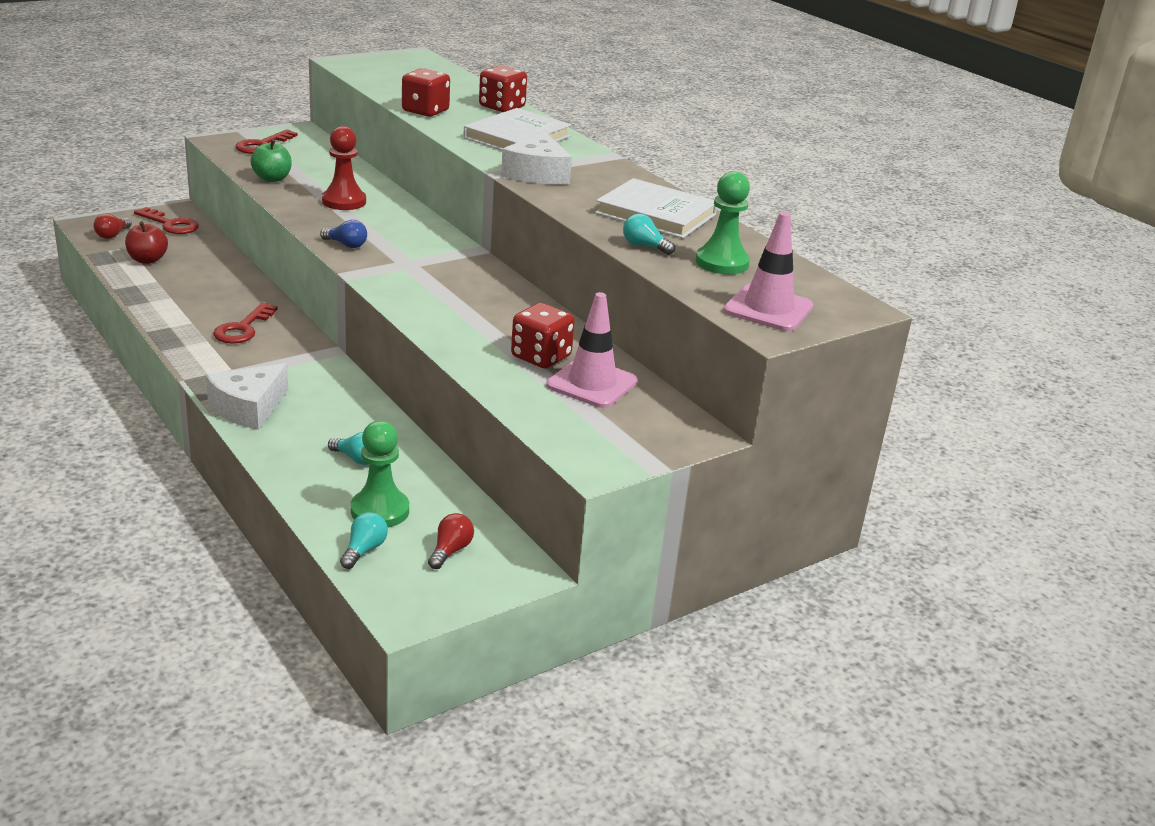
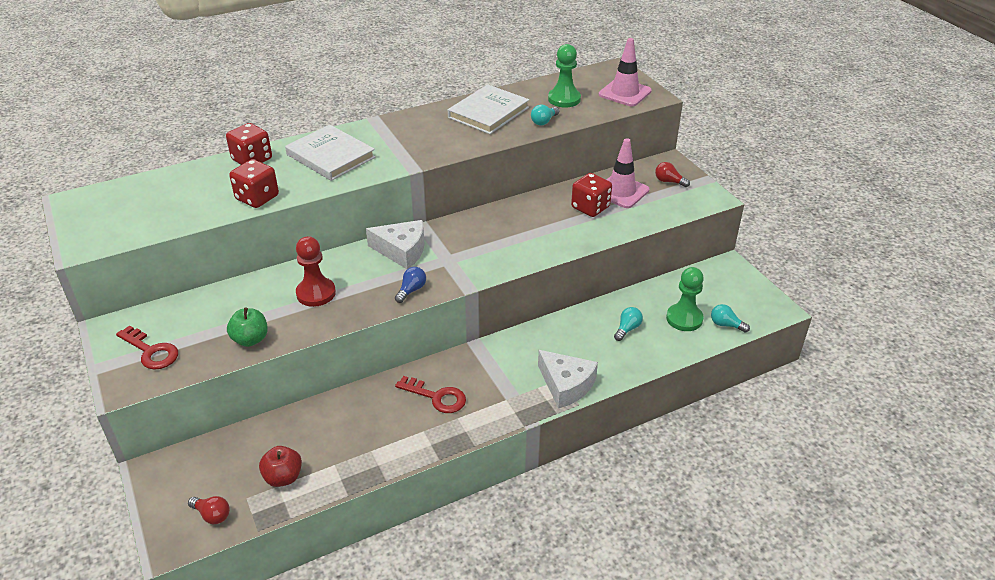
camera: 80 degrees left, 10 degrees up
red key [134,207,199,234] -> none
red light bulb [428,513,474,569] -> red light bulb moved to [655,162,690,187]
white cheese [501,132,572,184] -> white cheese moved to [366,220,425,269]

